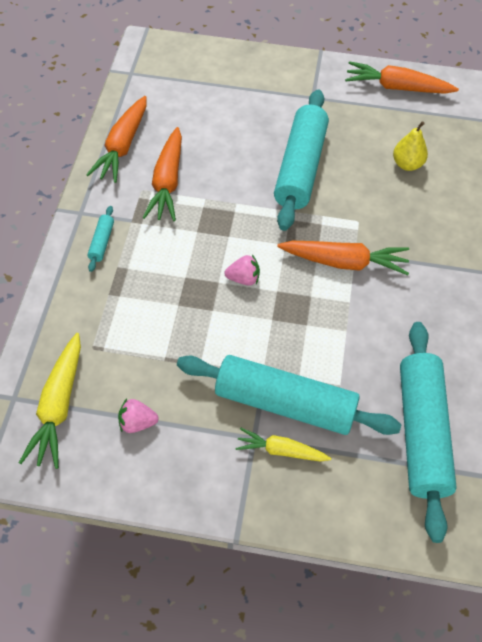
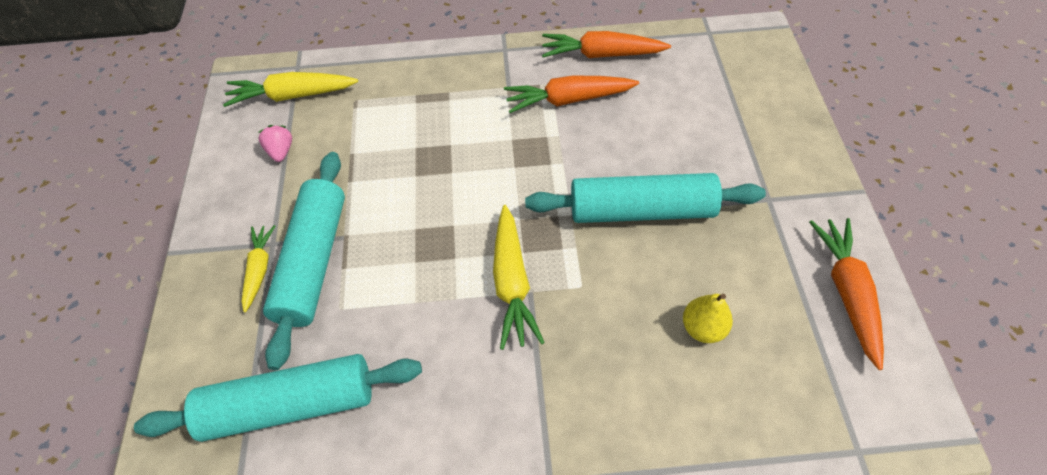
camera: 80 degrees right, 0 degrees up
turquoise rolling pin [88,206,114,272] -> none
pink strawberry [224,255,260,286] -> none
orange carrot [277,241,409,275] -> yellow carrot [493,205,545,350]

